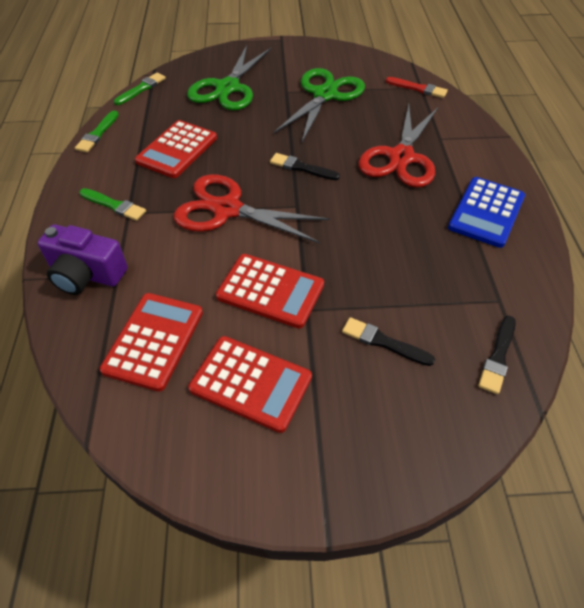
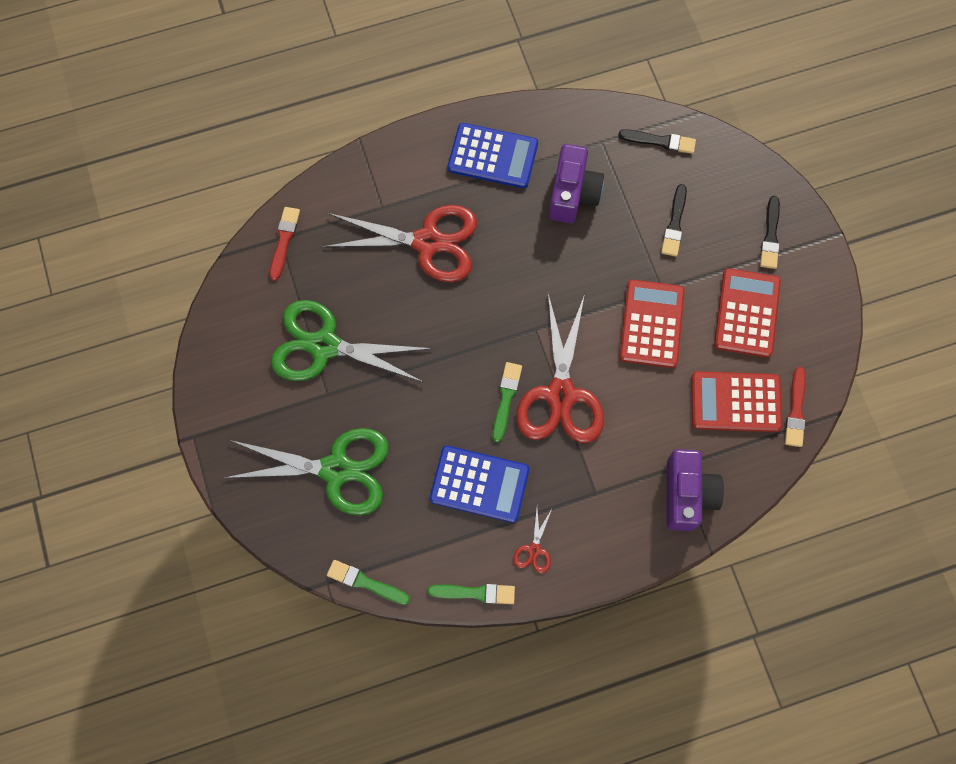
camera: 105 degrees left, 20 degrees up
green brush [80,188,146,221] -> green brush moved to [492,362,522,442]
red calculator [135,120,217,178] -> blue calculator [430,446,529,523]
black brush [270,153,340,180] -> black brush moved to [760,196,780,269]
none -> red scissors [513,507,553,573]
none -> purple camera [549,144,604,223]
none -> red brush [785,367,806,447]

